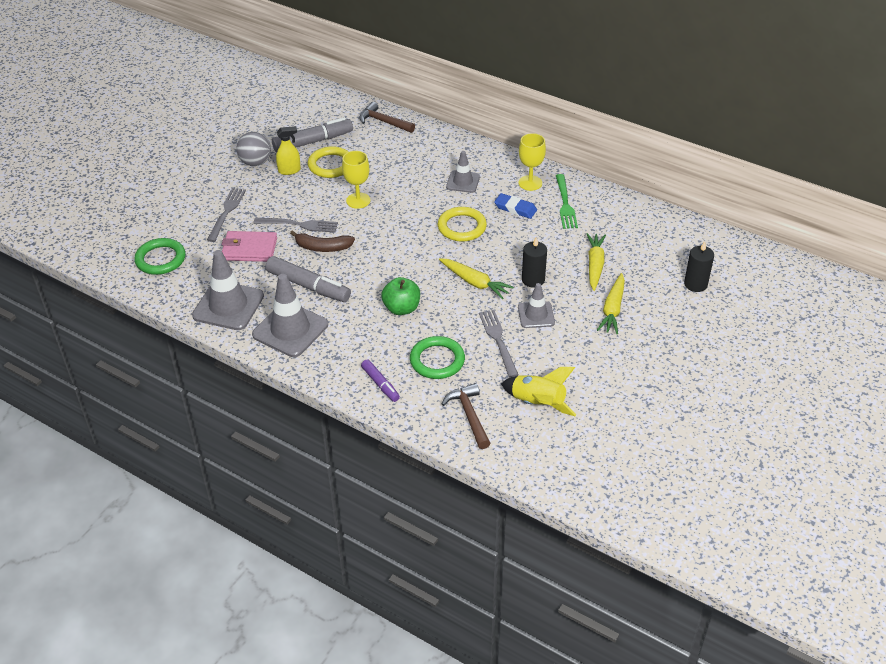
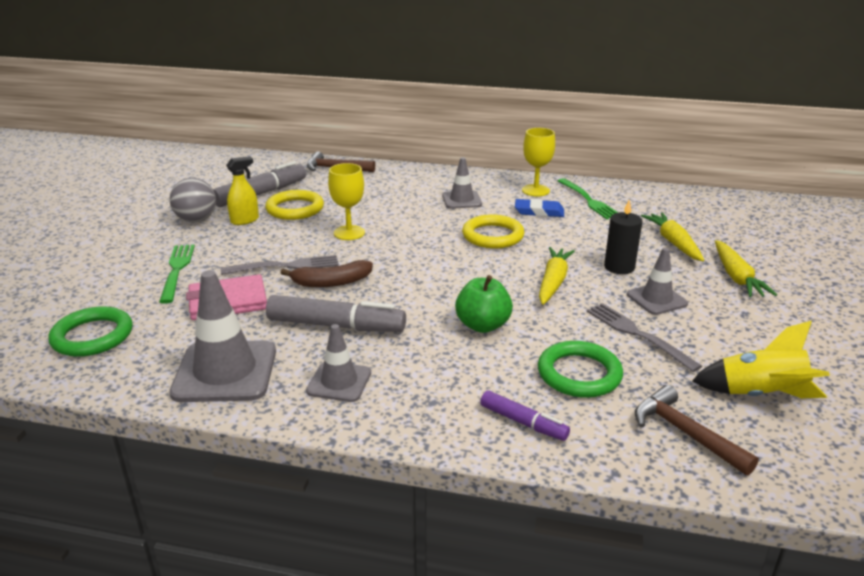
camera: 20 degrees left, 15 degrees down
grey fork [207,188,246,242] -> green fork [159,245,195,304]
grey traffic cone [252,274,328,357] -> grey traffic cone [306,324,371,402], size x0.58
yellow carrot [439,258,514,299] -> yellow carrot turned 90 degrees counterclockwise [539,247,575,305]
black candle [684,241,714,292] -> none

